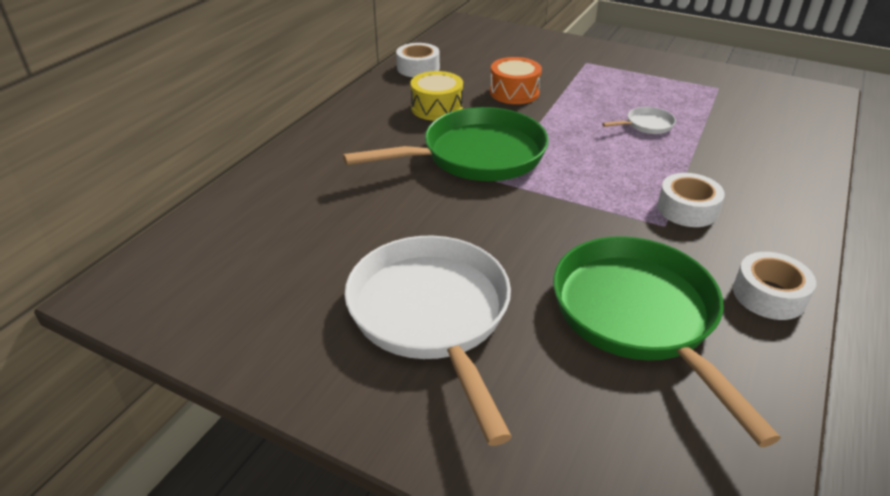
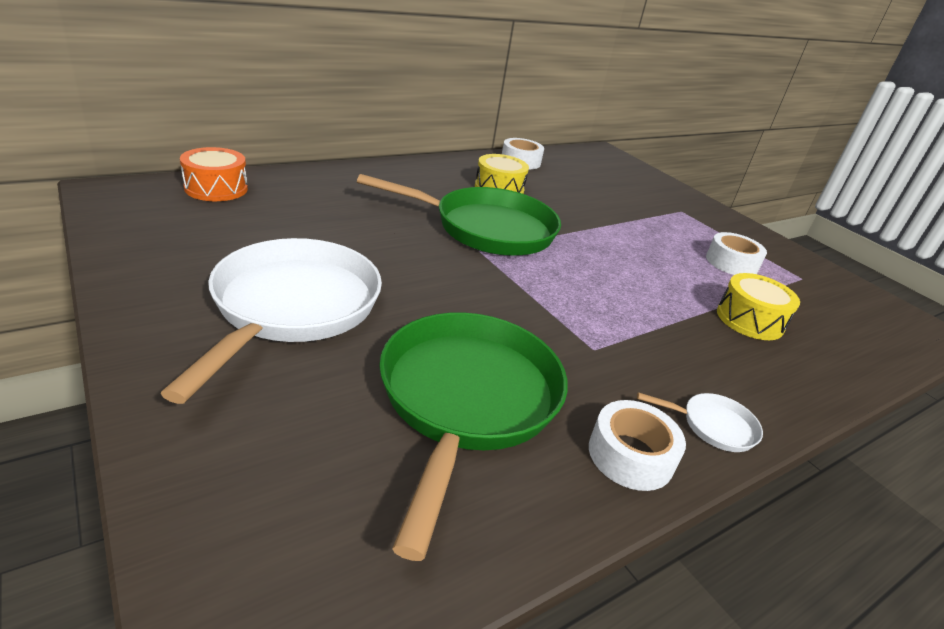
camera: 25 degrees right, 5 degrees down
orange drum [490,57,542,104] -> orange drum moved to [180,147,248,201]
white pan [602,107,676,134] -> white pan moved to [637,392,763,452]
white tape [657,173,725,227] -> white tape moved to [706,232,767,275]
none -> yellow drum [717,273,800,340]

